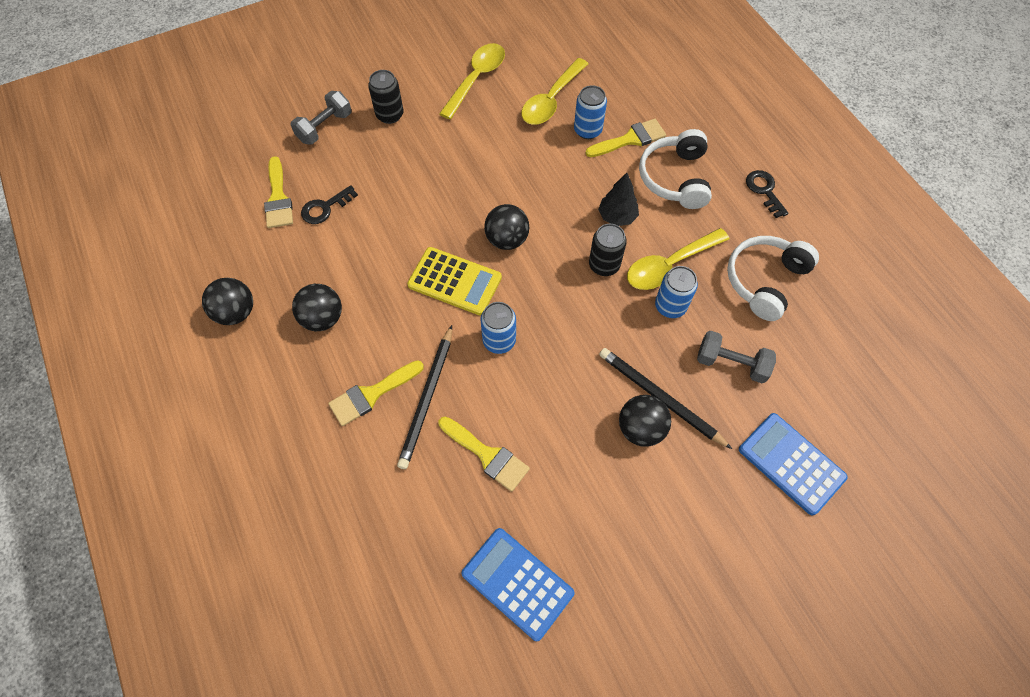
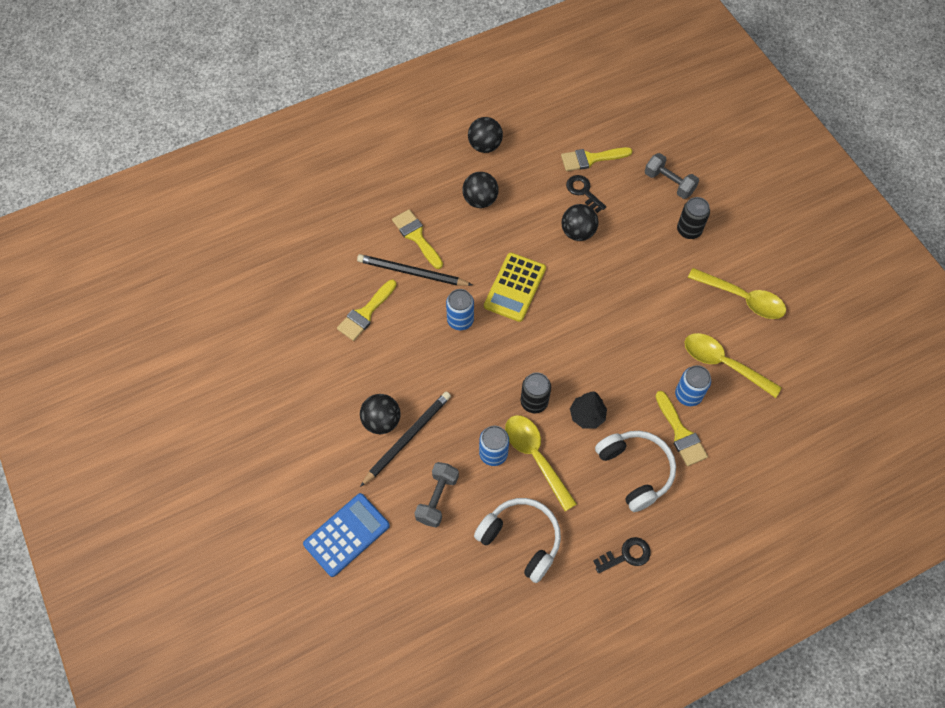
camera: 90 degrees right, 0 degrees up
blue calculator [461,528,575,641] -> none
black ball [484,204,529,250] -> black ball moved to [562,204,598,241]
white headphones [639,129,712,209] -> white headphones turned 60 degrees clockwise [595,431,676,512]

